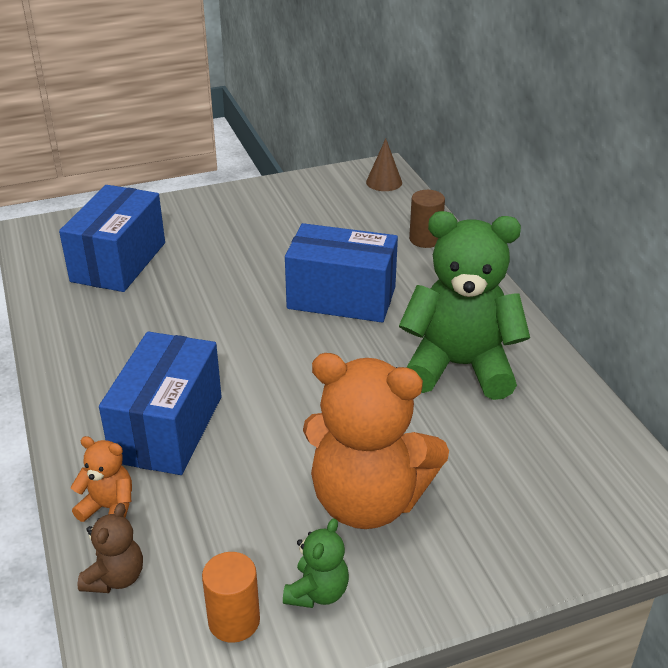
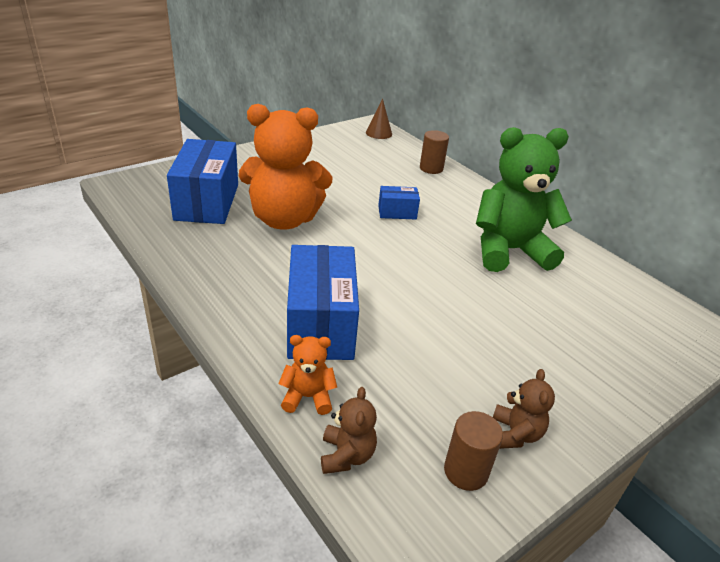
camera: 20 degrees left, 0 degrees up
orange cylinder [202,552,260,643] -> brown cylinder [444,411,503,491]
green teddy bear [283,518,349,608] -> brown teddy bear [493,369,555,449]
blue box [285,223,398,322] -> blue box [378,186,420,219], size x0.49
orange teddy bear [303,353,449,529] -> orange teddy bear moved to [239,104,332,229]

